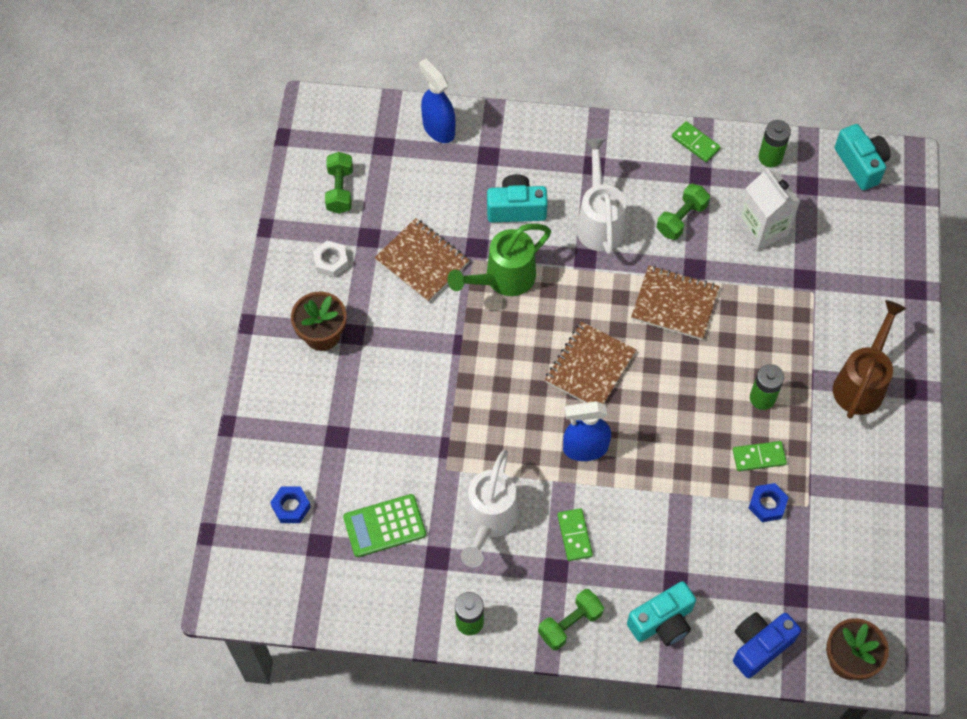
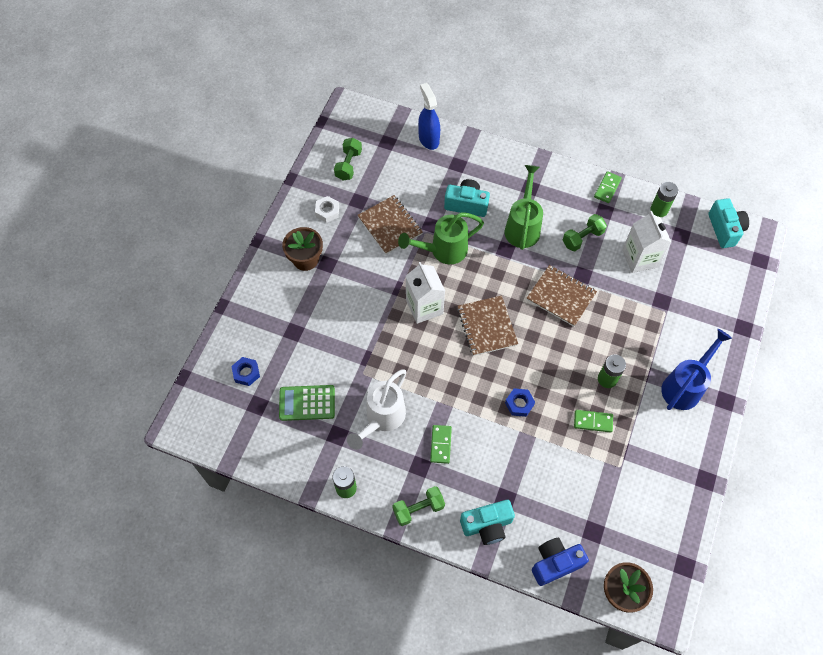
camera: 15 degrees right, 0 degrees up
brown notebook [545,322,636,404] -> brown notebook turned 60 degrees counterclockwise [457,295,518,356]
blue spray bottle [563,401,611,461] -> none
white watering can [576,138,626,255] -> green watering can [505,165,543,250]
green domino [672,121,721,162] -> green domino turned 60 degrees clockwise [594,171,622,203]
blue nut [749,483,789,522] -> blue nut moved to [505,388,535,417]
brown watering can [833,300,906,419] -> blue watering can [661,329,732,410]
none -> white carton [406,262,445,324]

